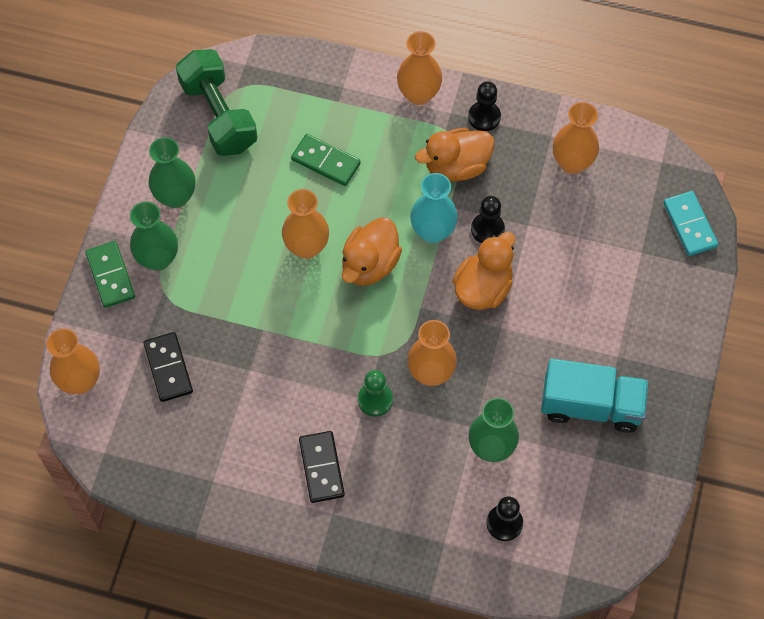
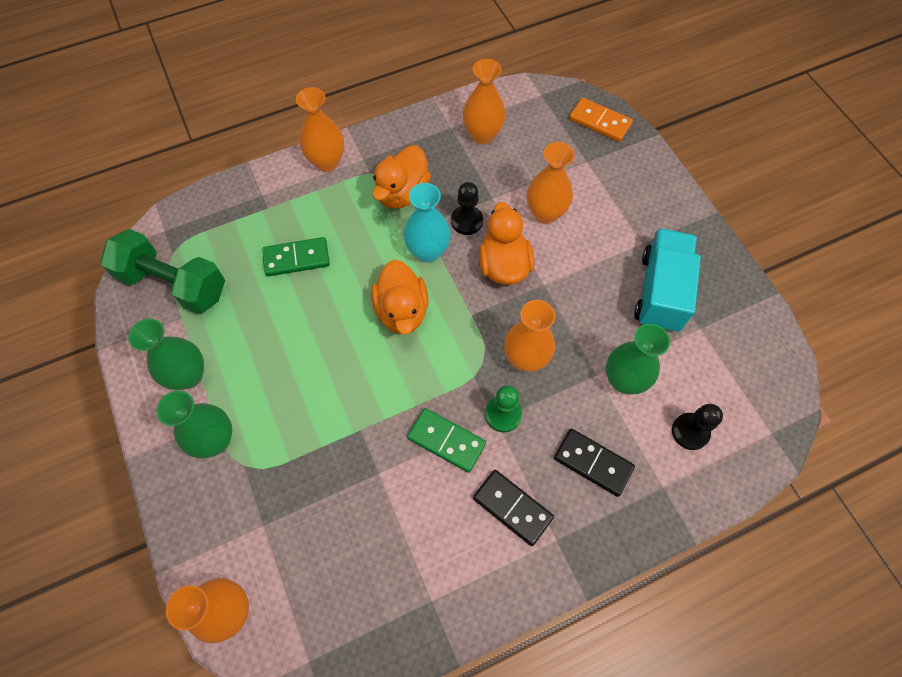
camera: 40 degrees left, 0 degrees up
green domino [85,241,135,308] -> green domino moved to [407,408,486,473]
black domino [144,332,193,402] -> black domino moved to [554,429,635,497]
orange vase [282,189,329,259] -> orange vase moved to [527,142,575,224]
black pawn [468,81,501,131] -> none
turquoise truck [541,359,649,433] -> turquoise truck turned 45 degrees counterclockwise [634,229,701,333]
turquoise domino [663,191,718,256] -> orange domino [569,98,633,142]

